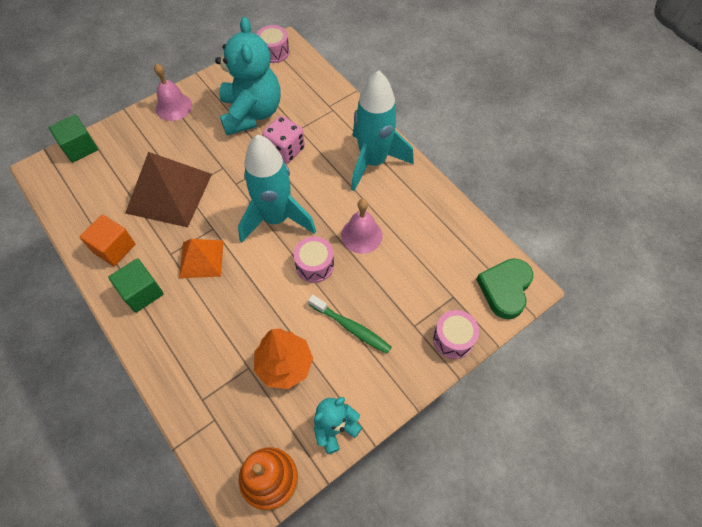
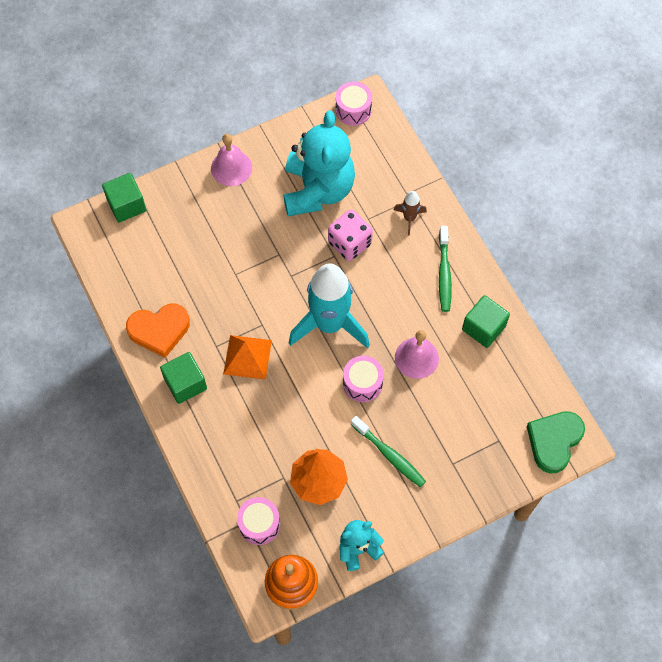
camera: 10 degrees right, 5 degrees up
orange cube [80,214,135,266] -> orange heart [126,304,190,358]
brown pyramid [125,152,212,227] -> none
turquoise rocket [351,70,414,191] -> green toothbrush [439,226,452,312]
pink drum [433,310,479,359] -> pink drum moved to [237,497,280,545]
none -> brown rocket [394,191,427,236]
none -> green cube [462,295,510,348]

